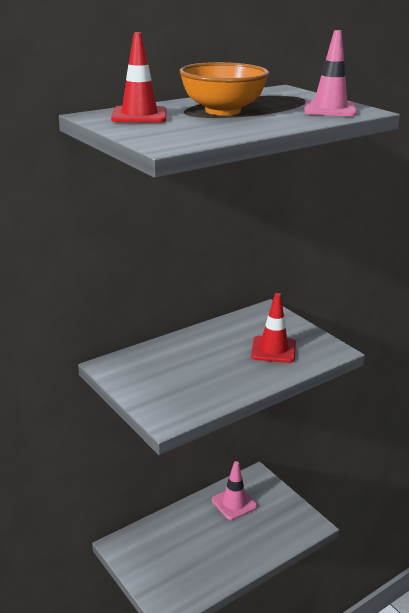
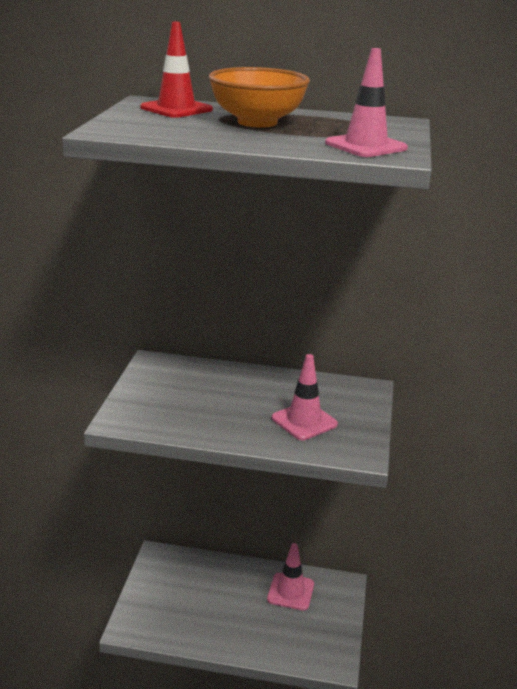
camera: 45 degrees right, 0 degrees up
red traffic cone [251,293,296,363] -> pink traffic cone [272,354,338,440]

